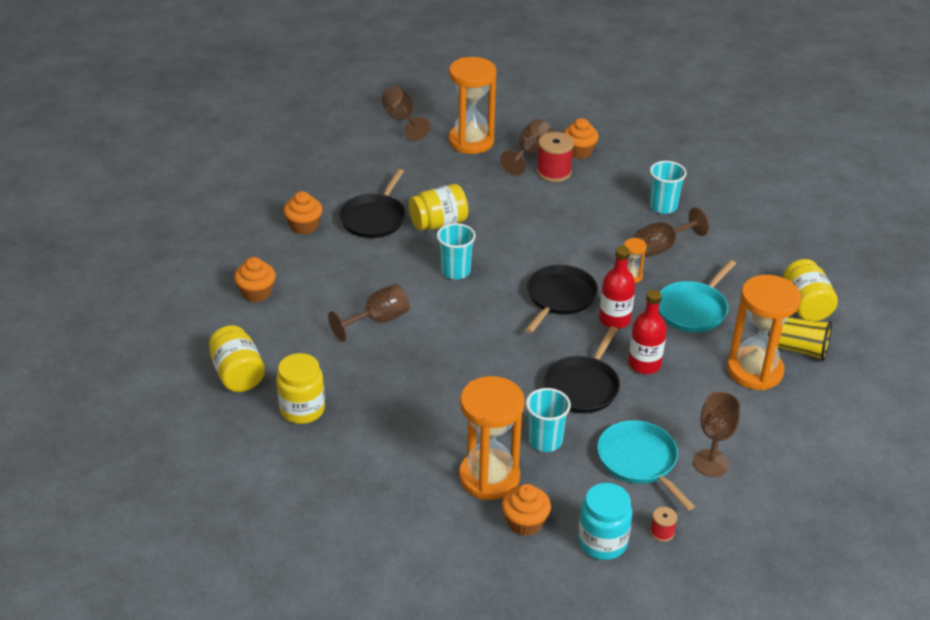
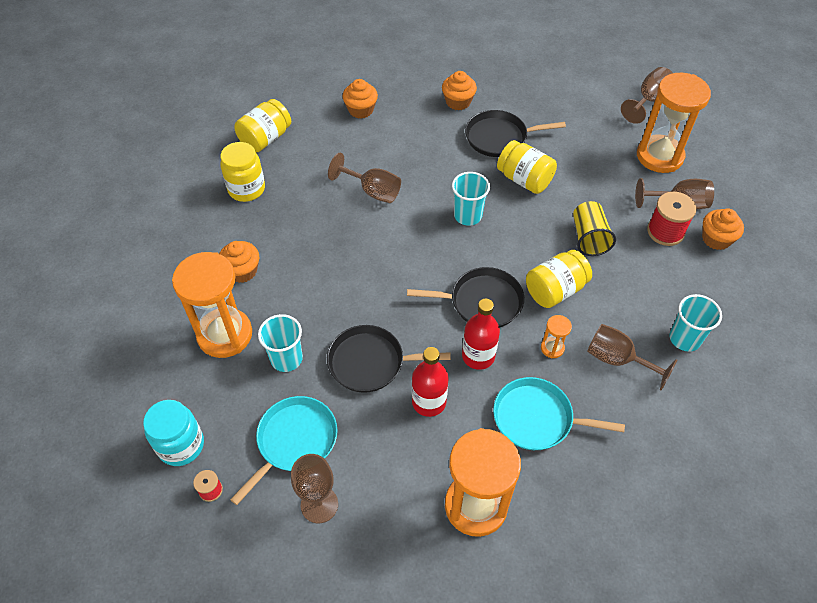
camera: 65 degrees right, 15 degrees up
orange cupcake [502,484,551,536] -> orange cupcake moved to [219,241,259,283]
yellow cup [778,317,832,361] -> yellow cup moved to [573,201,616,256]
yellow jar [783,259,838,321] -> yellow jar moved to [526,250,592,308]

